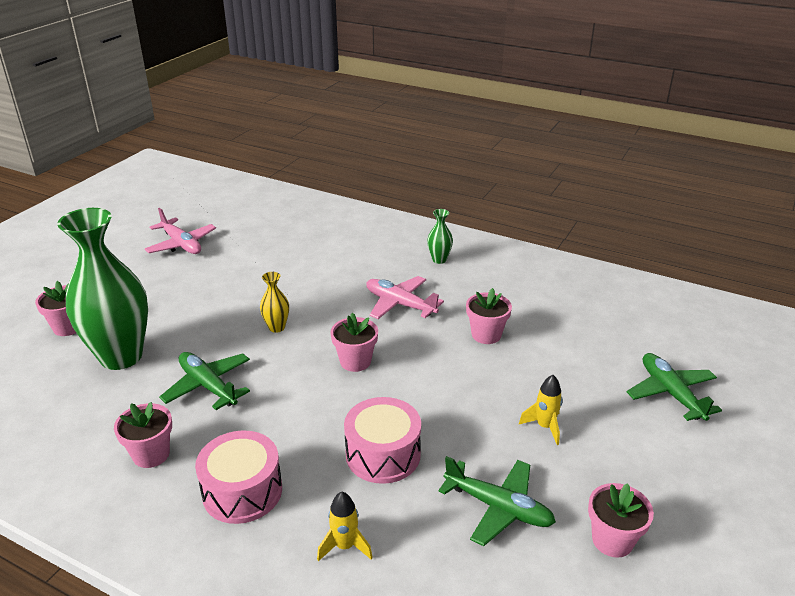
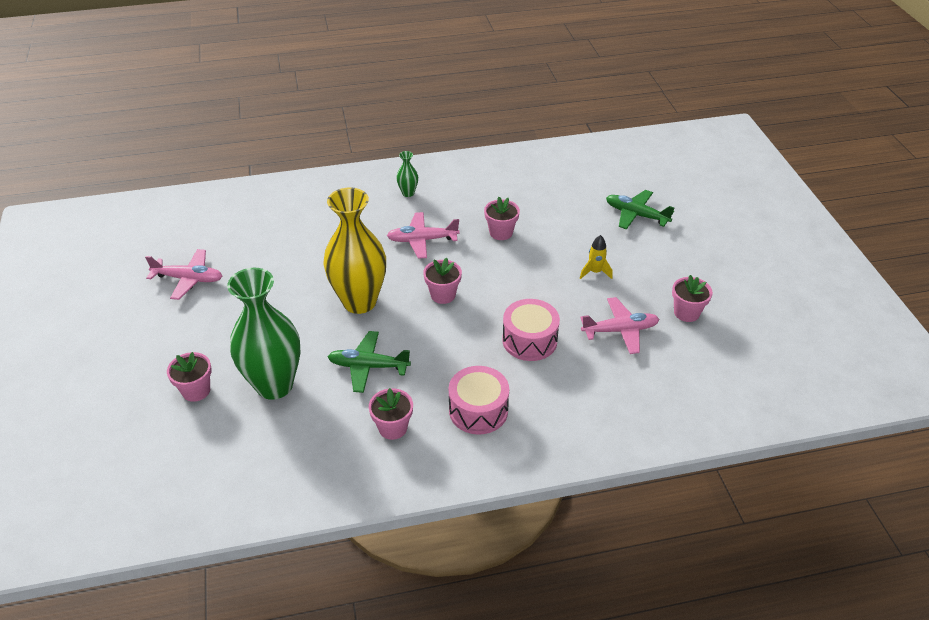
camera: 40 degrees left, 10 degrees up
yellow vase [260,272,289,333] -> yellow vase [323,187,386,314], size x2.42
yellow rocket [317,492,373,561] -> none
green plane [438,456,556,546] -> pink plane [580,297,659,354]

